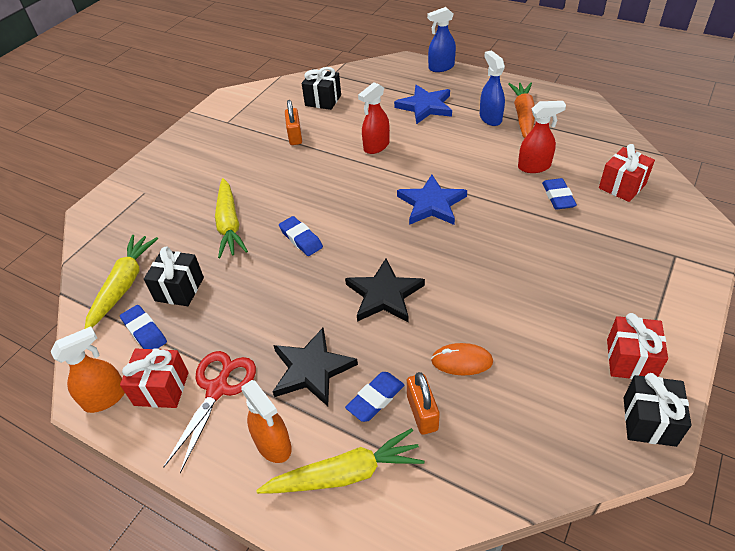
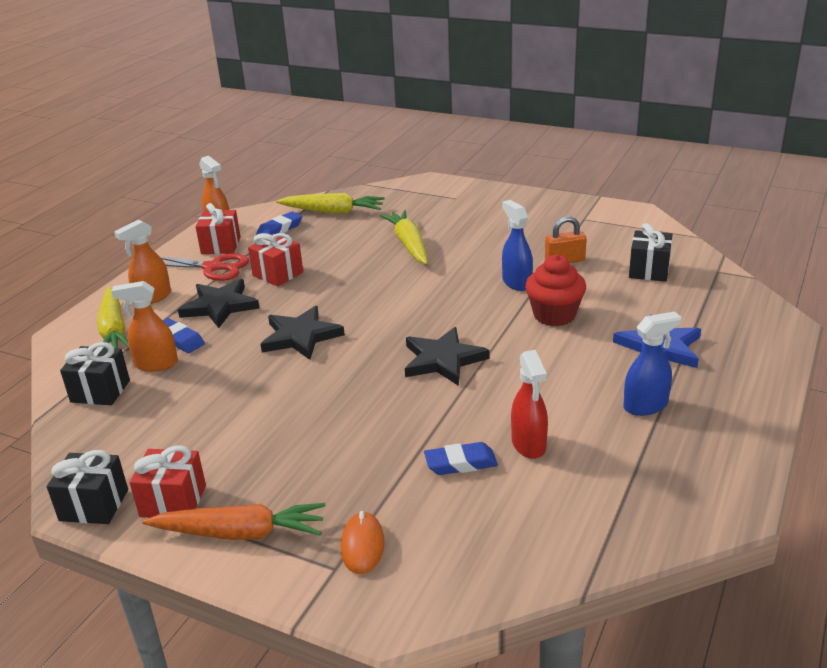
camera: 85 degrees right, 15 degrees down
black gift [144,246,204,306] -> black gift moved to [60,342,130,405]
yellow carrot [215,178,248,258] -> yellow carrot turned 90 degrees clockwise [380,210,428,264]
blue eraser [279,216,323,256] -> none
red spray bottle [358,82,390,154] -> red cupcake [525,254,586,326]
blue star [397,175,467,225] -> black star [405,327,490,386]
orange padlock [407,372,440,435] -> orange spray bottle [111,281,178,372]
blue spray bottle [427,7,456,72] -> blue spray bottle moved to [502,200,533,291]
orange mouse [431,343,493,375] -> orange mouse moved to [341,511,385,574]
orange carrot [508,83,535,138] -> orange carrot moved to [143,503,326,540]
red gift [599,144,655,202] -> red gift moved to [248,233,303,286]

